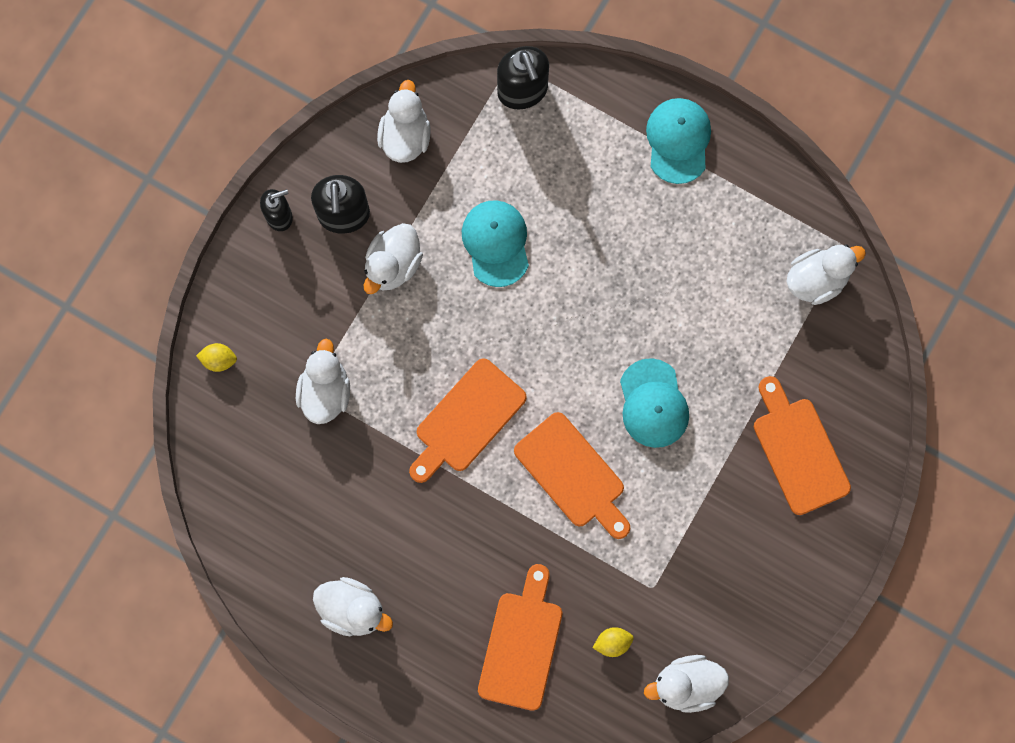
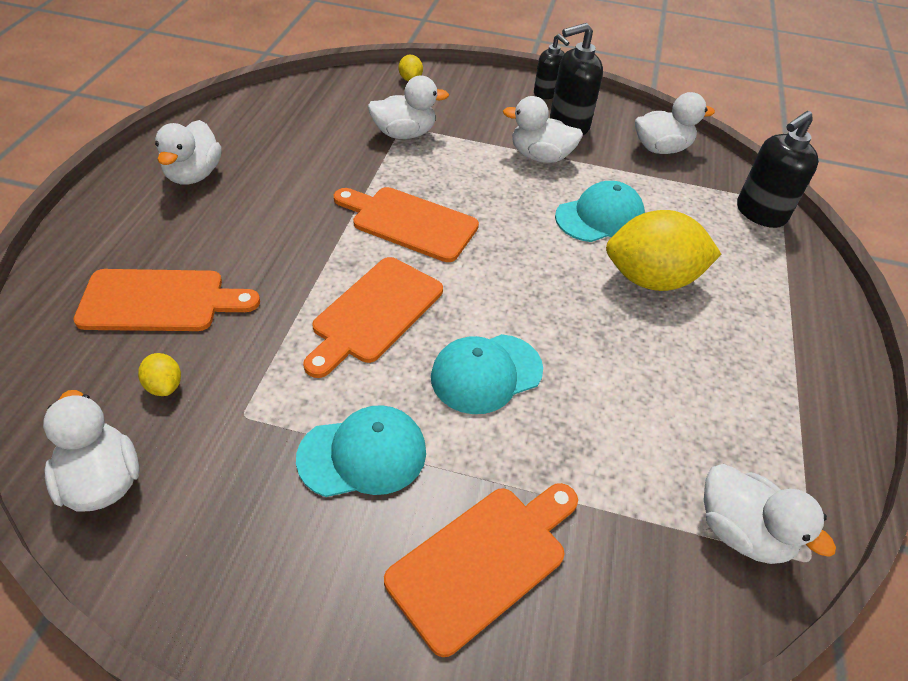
camera: 70 degrees right, 30 degrees down
turquoise cap [646,98,711,184] -> turquoise cap moved to [296,405,426,497]
none -> yellow lemon [606,210,721,291]

